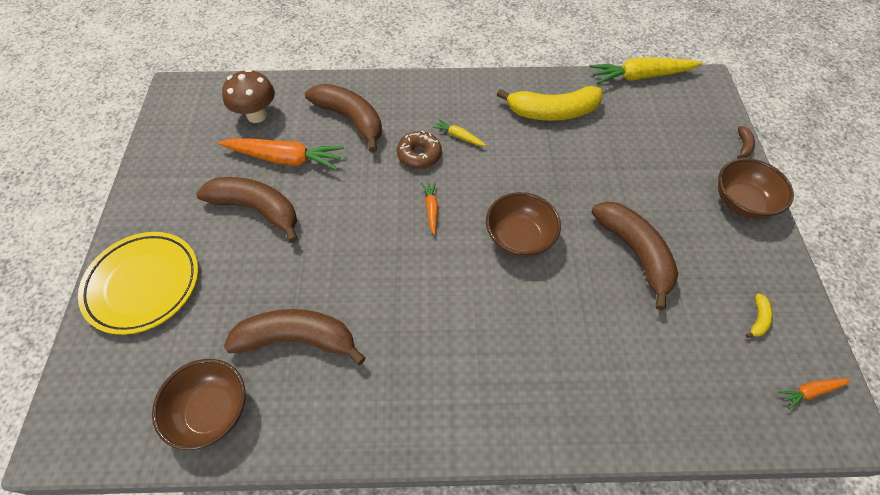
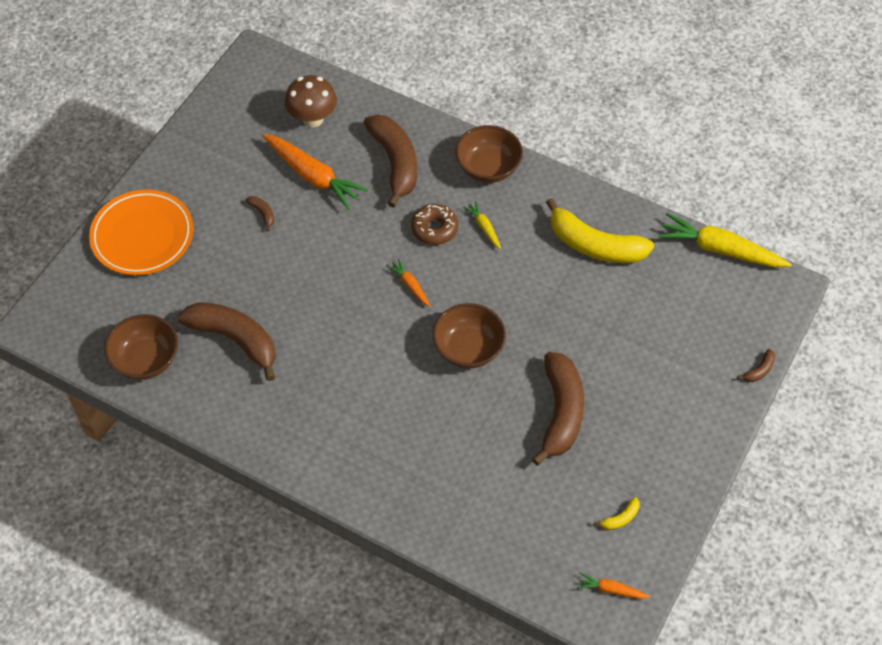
camera: 30 degrees right, 0 degrees up
yellow plate [78,232,199,335] -> orange plate [89,189,193,276]
brown banana [196,177,298,243] -> brown banana [245,196,274,232], size x0.40
orange carrot [421,182,438,235] -> orange carrot turned 60 degrees counterclockwise [387,259,430,307]
brown bowl [718,158,794,219] -> brown bowl moved to [455,125,523,183]

